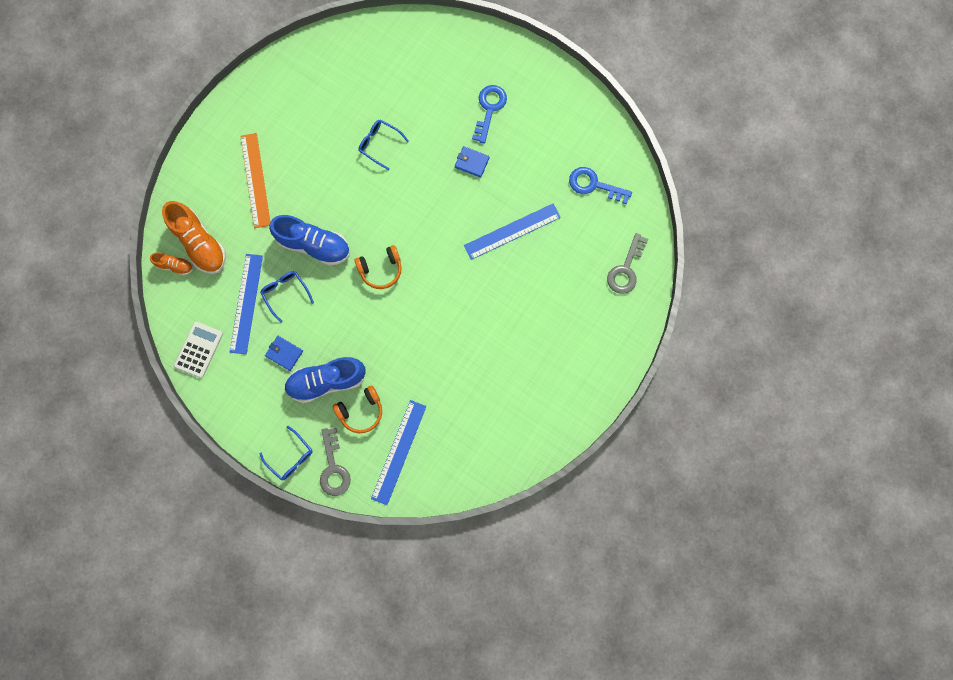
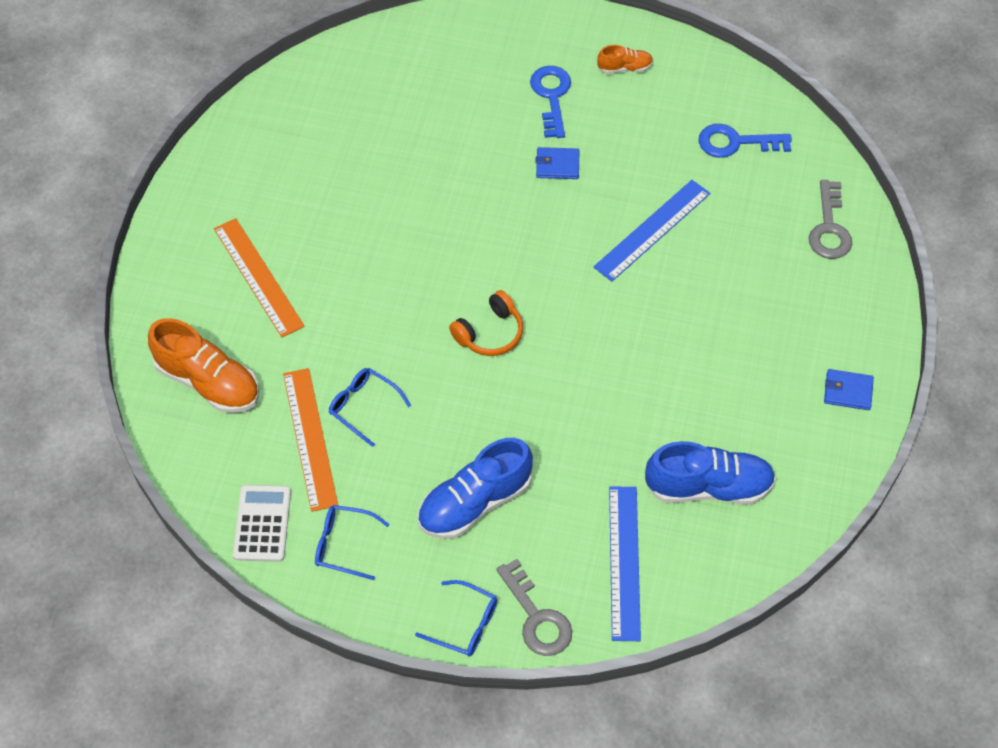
camera: 20 degrees left, 20 degrees down
orange shoe [150,252,193,275] -> orange shoe moved to [597,45,653,74]
blue ruler [230,254,263,354] -> orange ruler [283,368,338,512]
blue wallet [265,336,303,371] -> blue wallet moved to [824,369,874,410]
blue shoe [269,215,350,266] -> blue shoe moved to [645,441,776,505]
orange headphones [333,386,382,433] -> none
blue glasses [359,120,409,171] -> blue glasses moved to [315,505,390,580]

